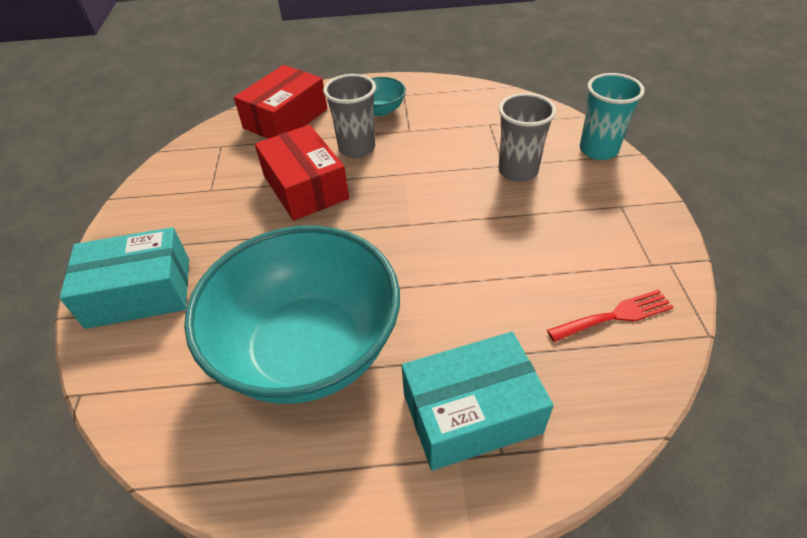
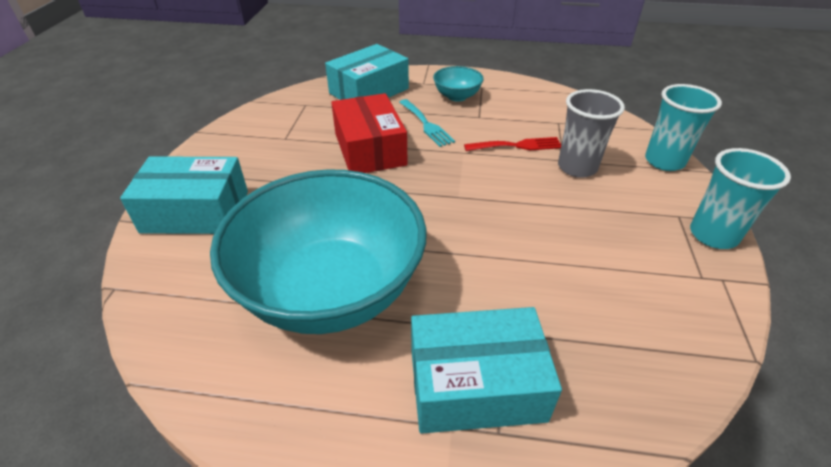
camera: 10 degrees right, 5 degrees down
red box [234,65,327,139] -> turquoise box [325,44,409,100]
grey cup [323,74,376,158] -> turquoise fork [399,99,455,147]
red fork [547,289,674,342] -> red fork moved to [464,137,561,151]
none -> turquoise cup [690,148,791,249]

